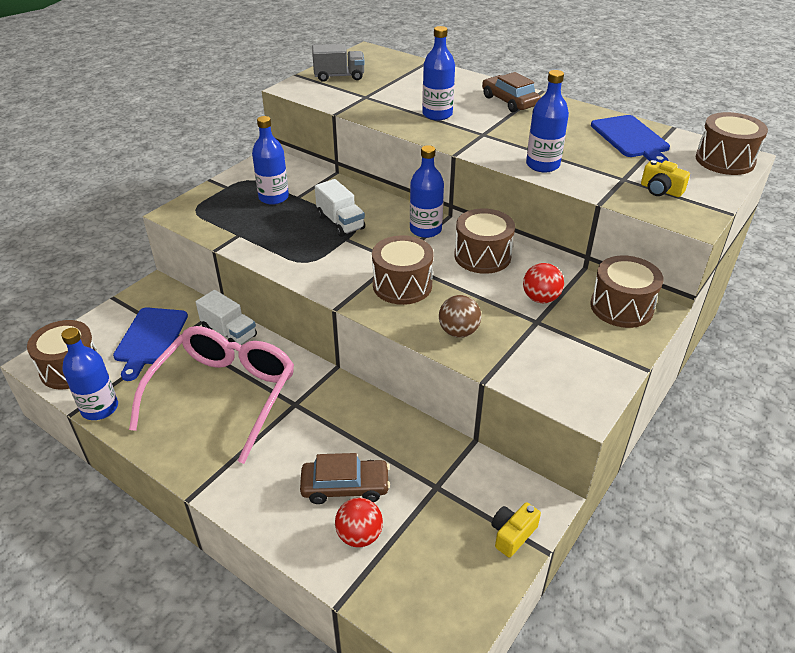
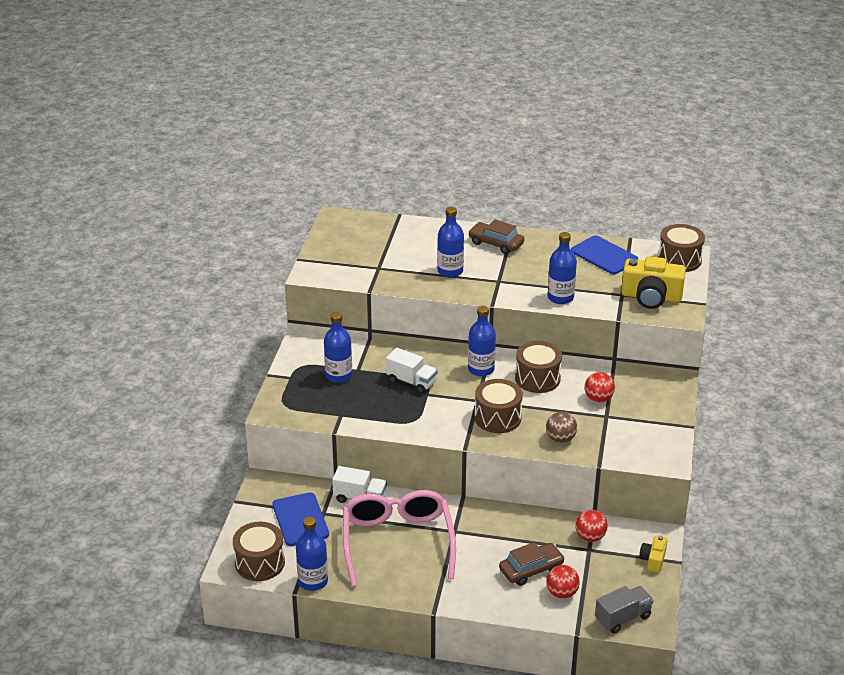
camera: 25 degrees left, 5 degrees down
grey truck [312,44,365,82] -> grey truck moved to [595,586,654,634]
brown drum [590,255,664,328] -> none
yellow camera [641,160,690,197] -> yellow camera [621,256,686,309], size x1.93
none -> red ball [575,510,608,542]

